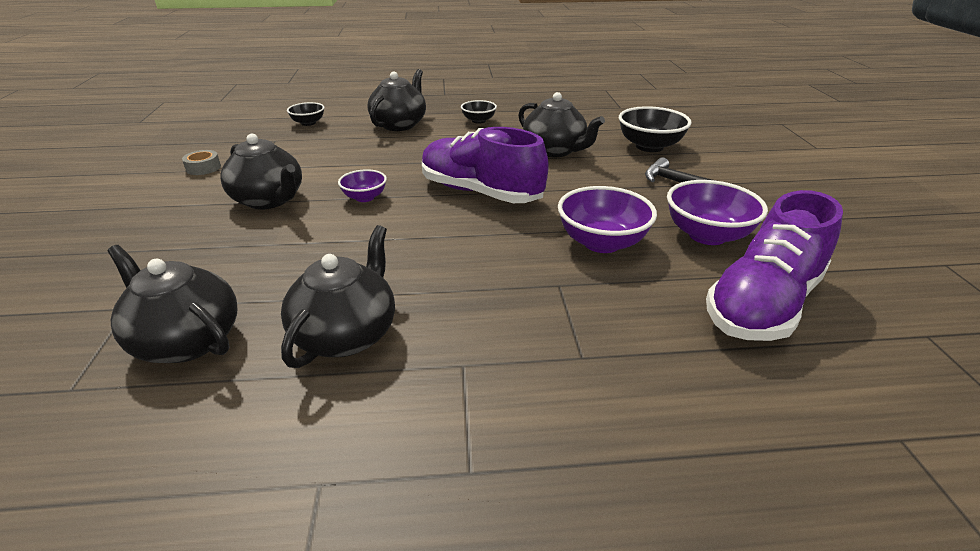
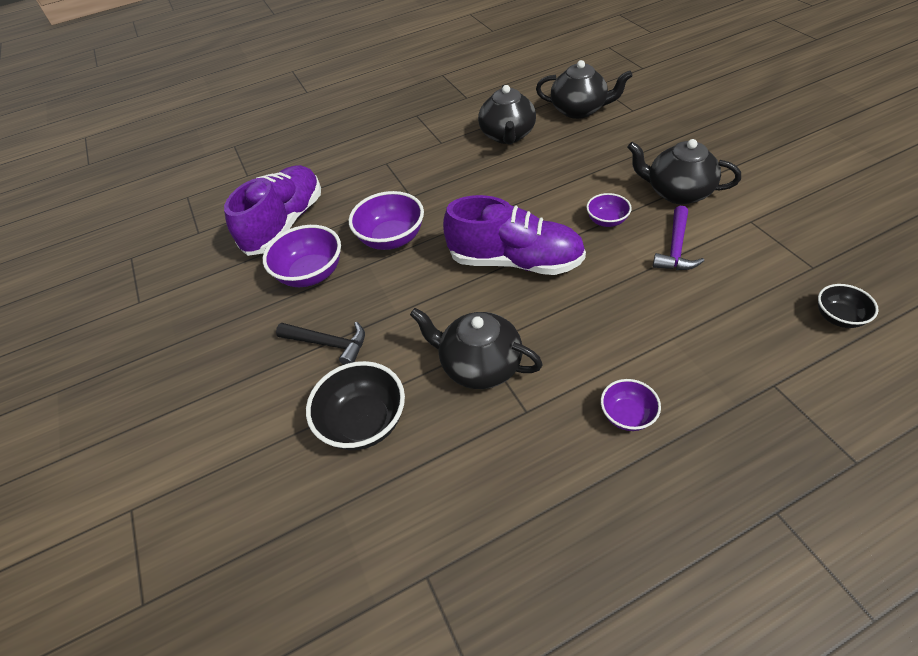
camera: 165 degrees right, 15 degrees up
grey tape [182,150,221,175] -> none
black teapot [368,69,426,131] -> none
black bowl [461,100,497,124] -> purple bowl [601,379,661,431]
none -> purple hammer [653,206,704,270]

